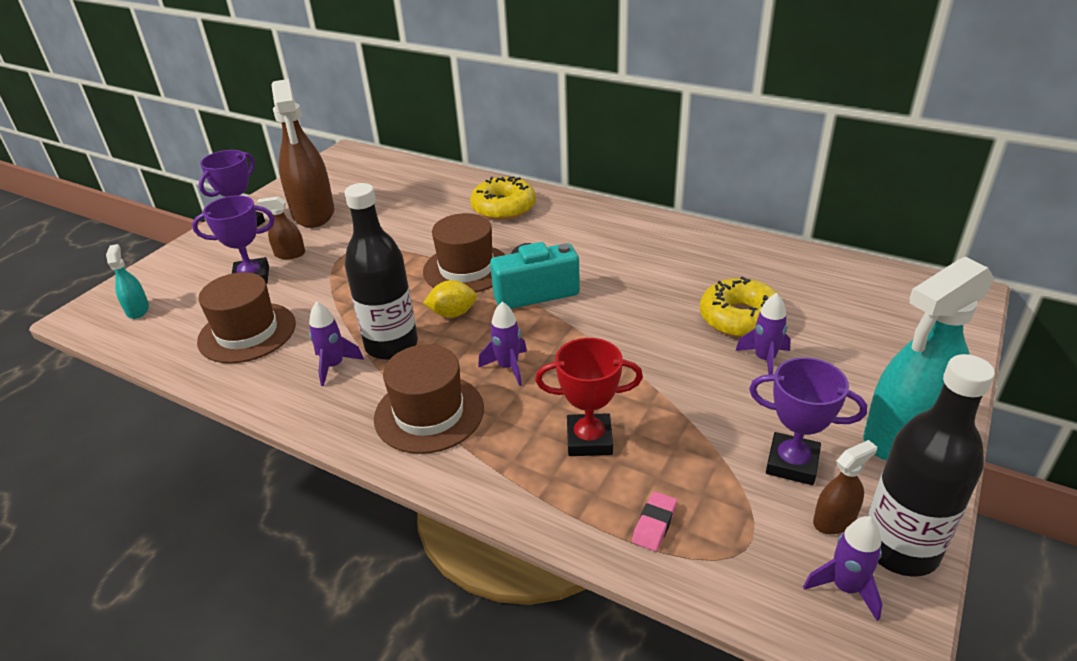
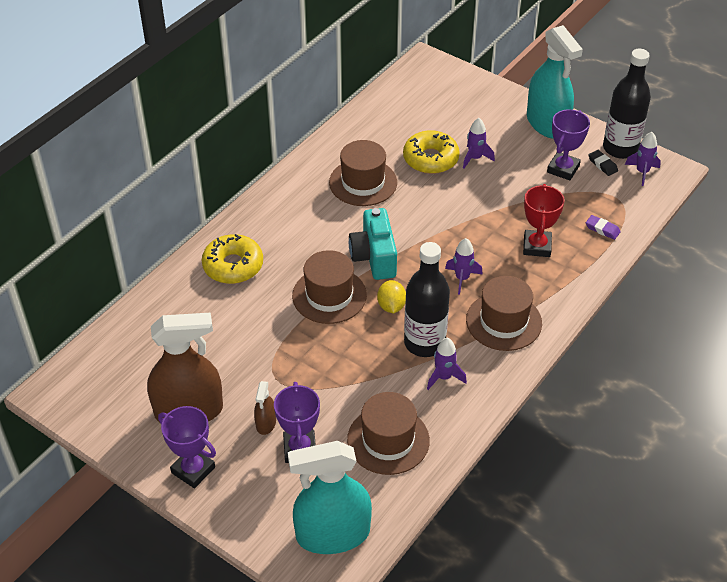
camera: 85 degrees left, 10 degrees up
turquoise spray bottle [106,244,149,319] -> turquoise spray bottle [288,441,372,554], size x2.26
pink eraser [632,492,677,551] -> purple eraser [586,215,621,240]
brown spray bottle [813,440,877,534] -> black eraser [588,150,618,176]
none -> brown hat [329,140,397,206]

